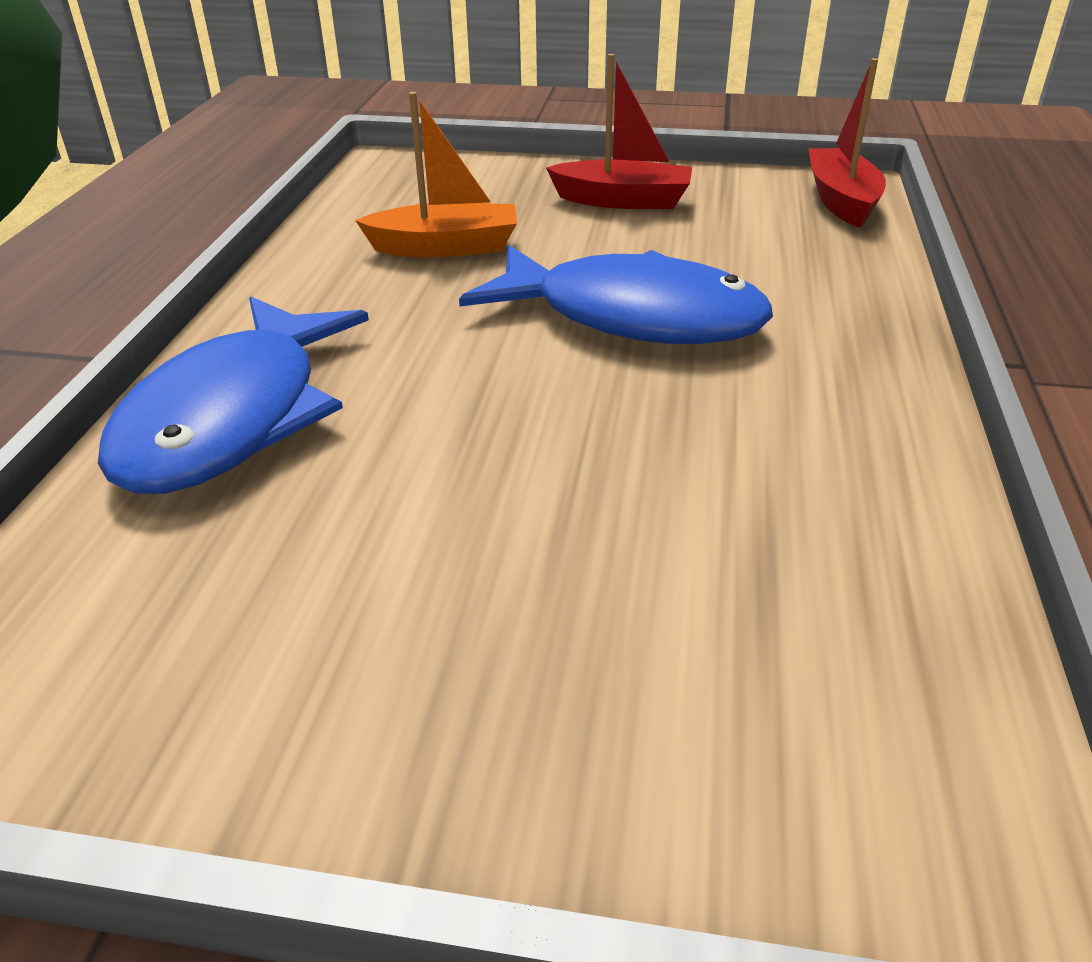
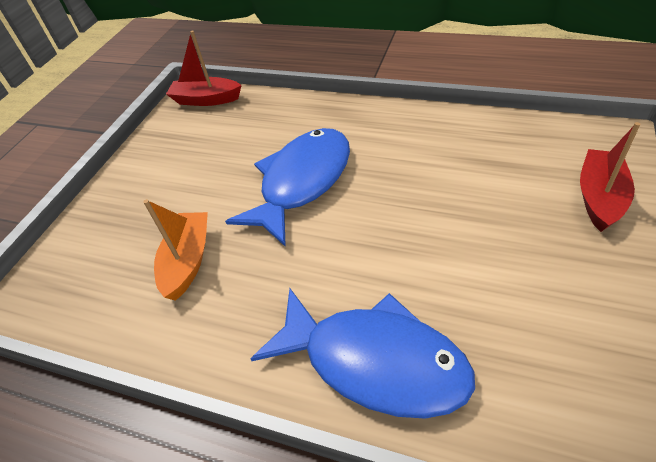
camera: 75 degrees left, 10 degrees up
red boat [546,54,692,209] -> red boat moved to [580,122,640,232]

